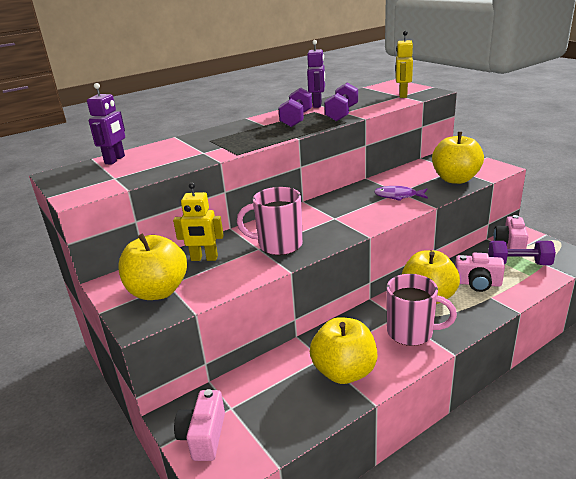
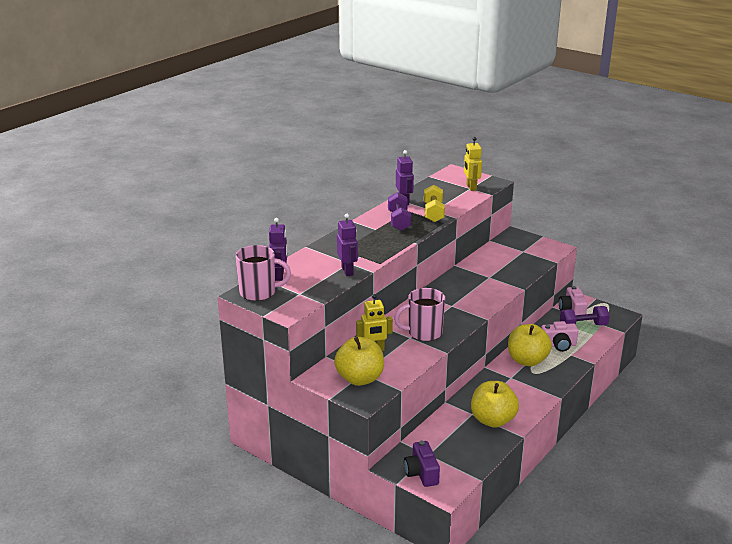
camera: 20 degrees left, 0 degrees up
pink camera [174,389,225,461] -> purple camera [404,441,440,487]
purple dumbbell [324,82,358,121] -> yellow dumbbell [424,185,445,222]
purple fish [374,186,428,201] -> none
pink mug [387,274,457,346] -> pink mug moved to [235,245,291,301]
yellow apple [432,132,484,184] -> none
none -> purple robot [337,214,358,276]

